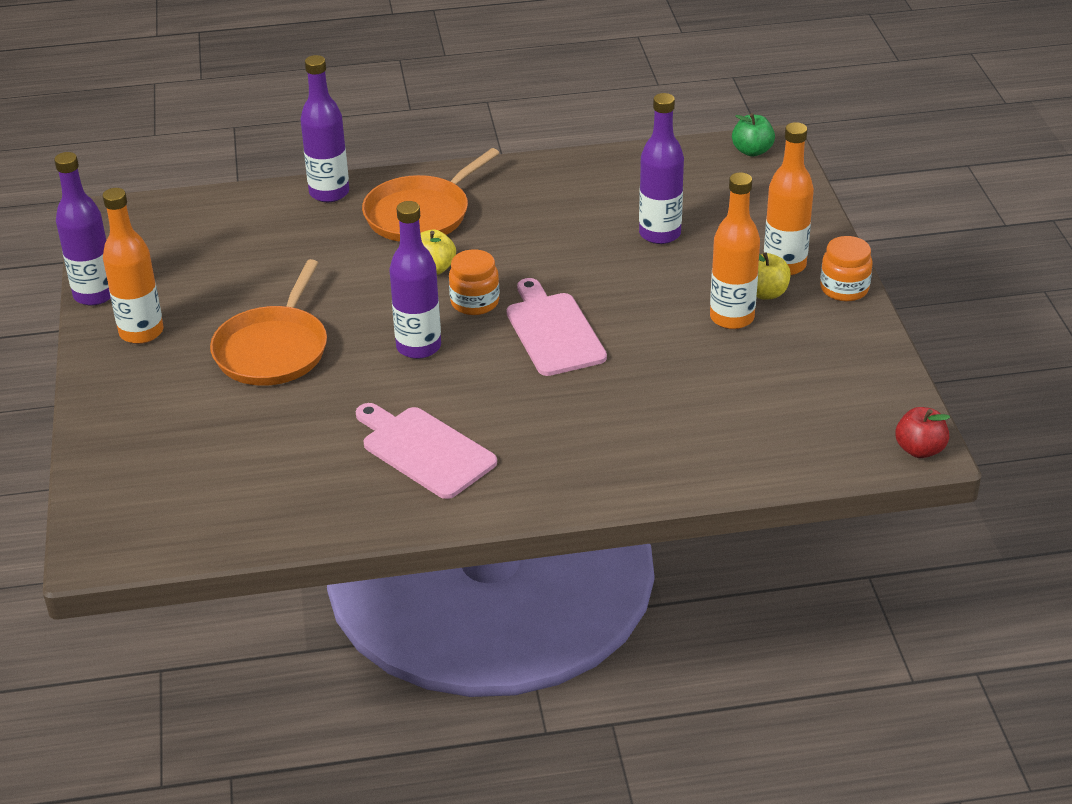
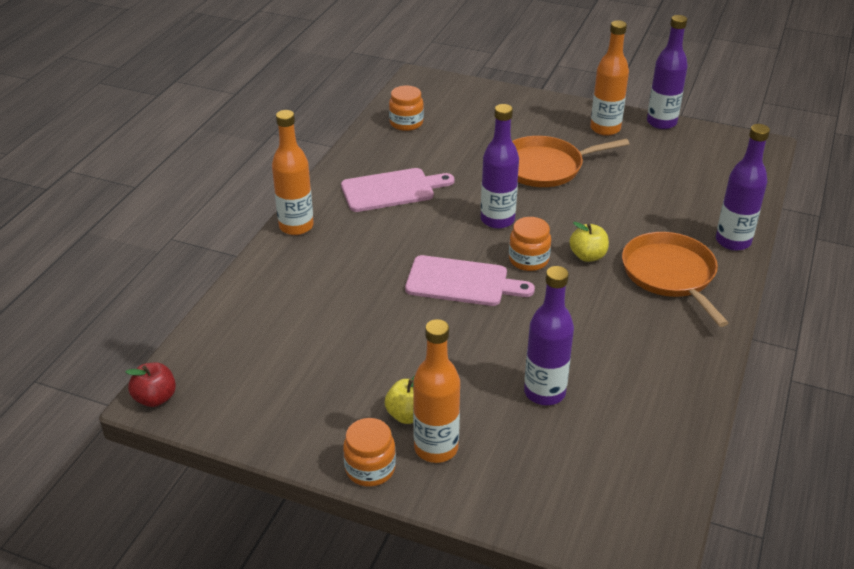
camera: 120 degrees right, 0 degrees up
orange pan [210,259,327,386] -> orange pan turned 60 degrees counterclockwise [512,136,629,187]
orange bottle [710,172,760,329] -> orange bottle moved to [272,110,314,235]
green apple [732,113,775,157] -> none
none -> orange jar [389,86,424,131]

